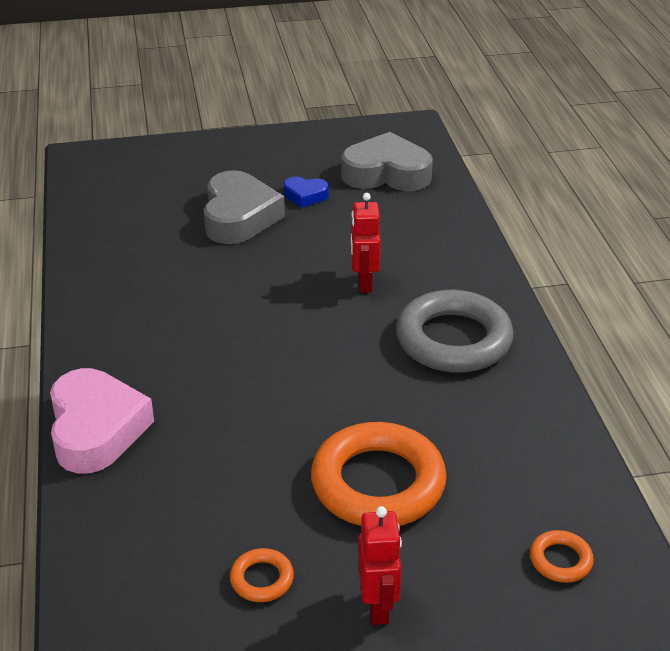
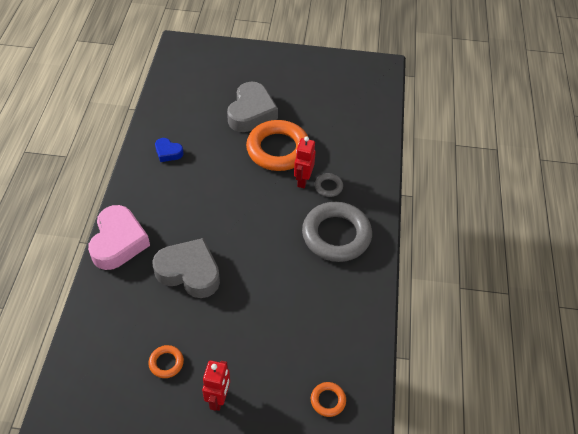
camera: 15 degrees right, 15 degrees up
blue heart [284,177,329,208] -> blue heart moved to [155,138,184,162]
orange ring [311,422,447,526] -> orange ring moved to [246,120,309,171]
grey heart [341,132,433,191] -> grey heart moved to [152,238,220,298]
none -> grey ring [314,173,343,197]

